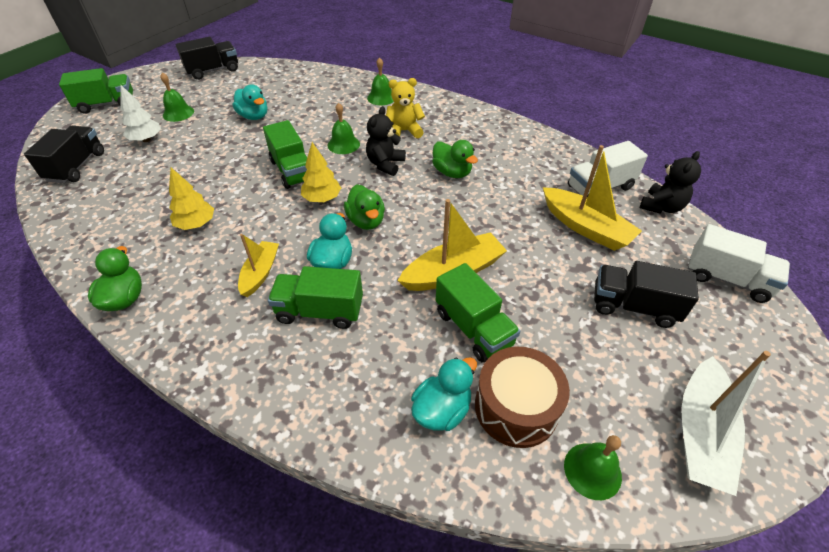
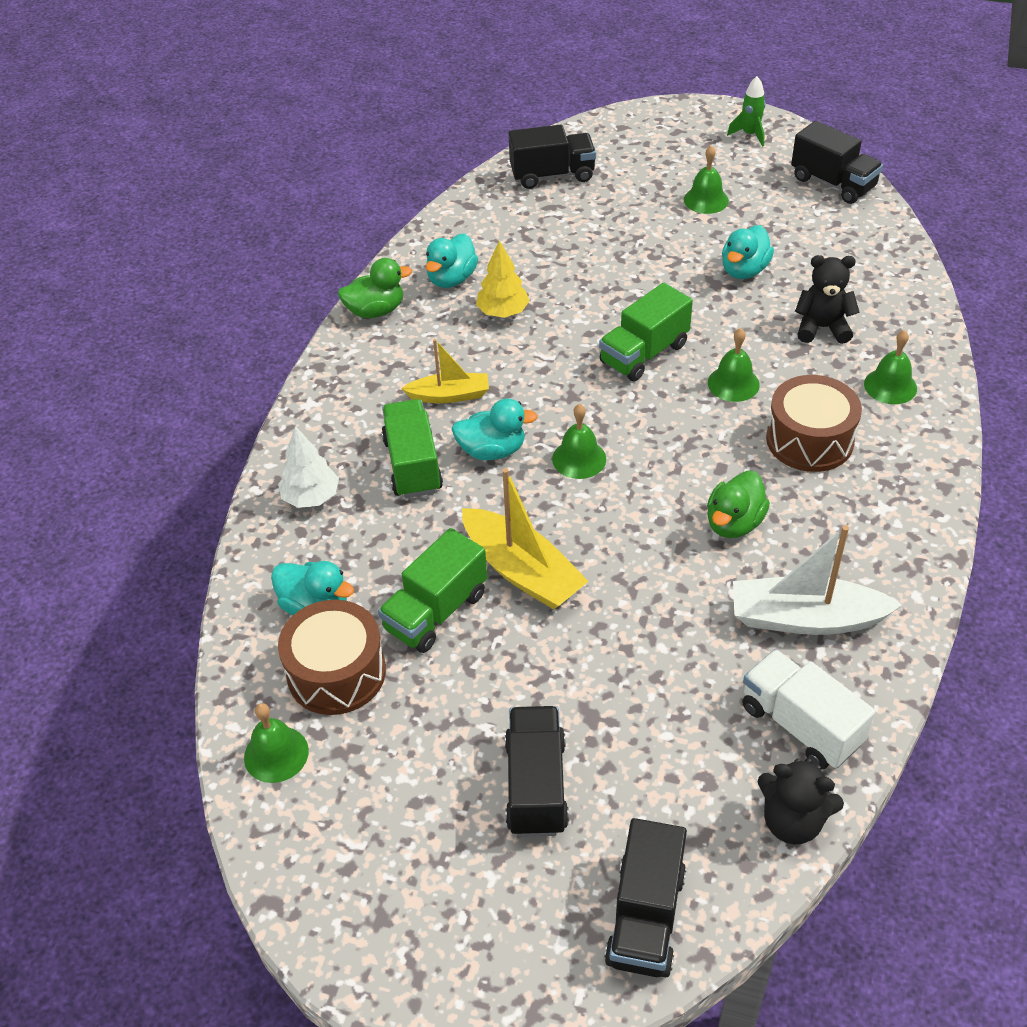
camera: 75 degrees right, 0 degrees up
green truck [59,68,133,114] -> none
white tree [120,84,161,142] -> white tree moved to [278,426,339,508]
yellow tree [301,142,341,202] -> none
green duck [344,184,385,230] -> green bell [552,404,606,479]
black teddy bear [366,106,406,176] -> black teddy bear moved to [795,255,859,344]
yellow teddy bear [386,78,425,138] -> brown drum [766,375,862,472]
yellow boat [543,145,642,251] -> none
white boat [682,351,771,496] -> white boat moved to [733,525,902,635]
white truck [688,224,790,303] -> black truck [605,818,687,977]
none -> turquoise duck [426,233,478,288]
none -> green rocket [727,76,766,147]

